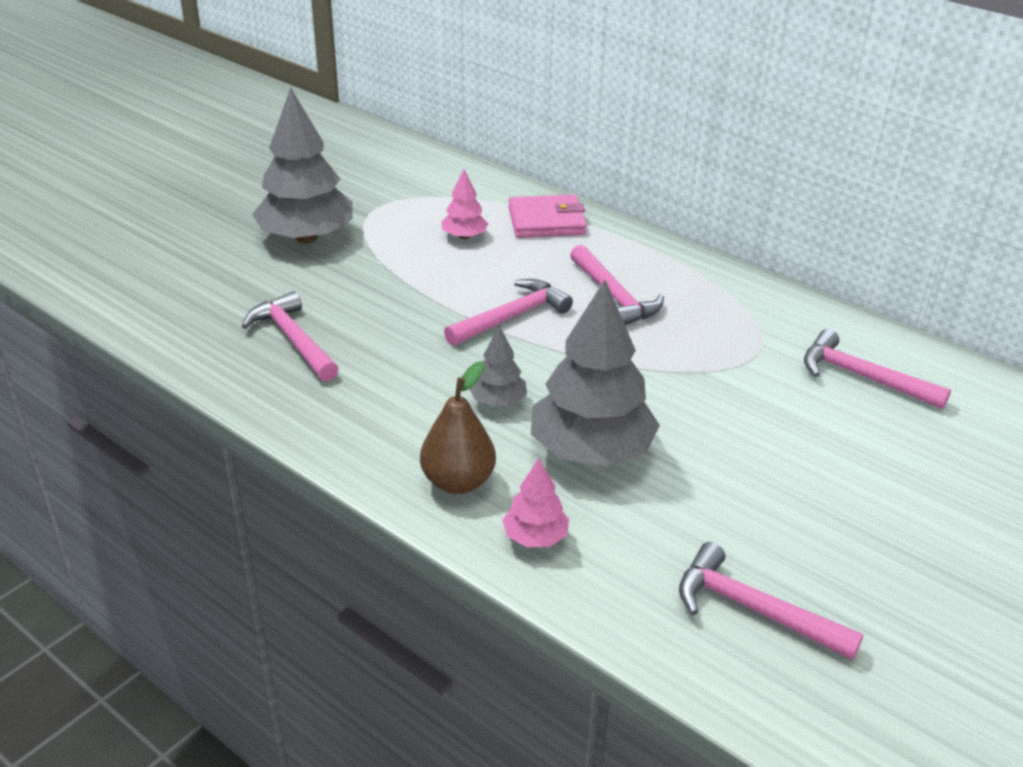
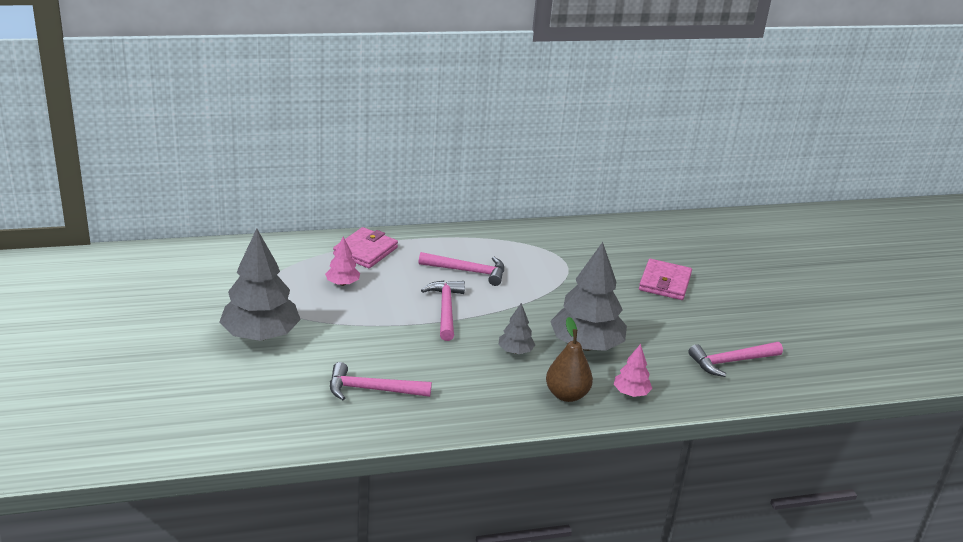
camera: 55 degrees left, 5 degrees down
pink hammer [804,329,951,409] -> none
none -> pink wallet [639,259,692,300]

